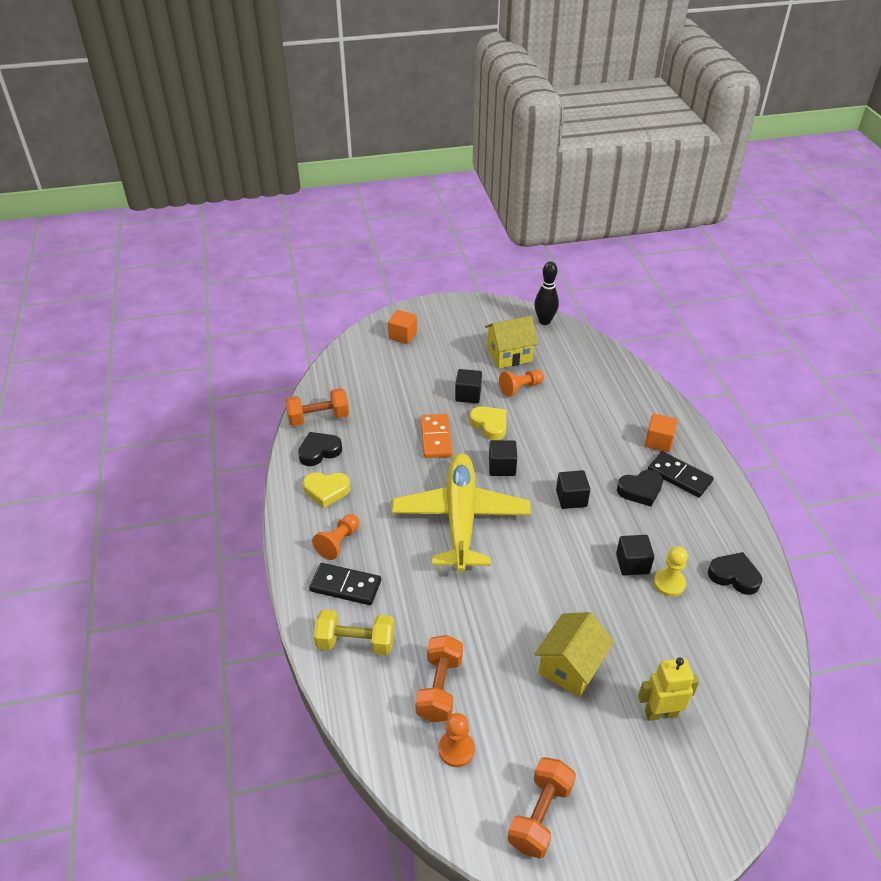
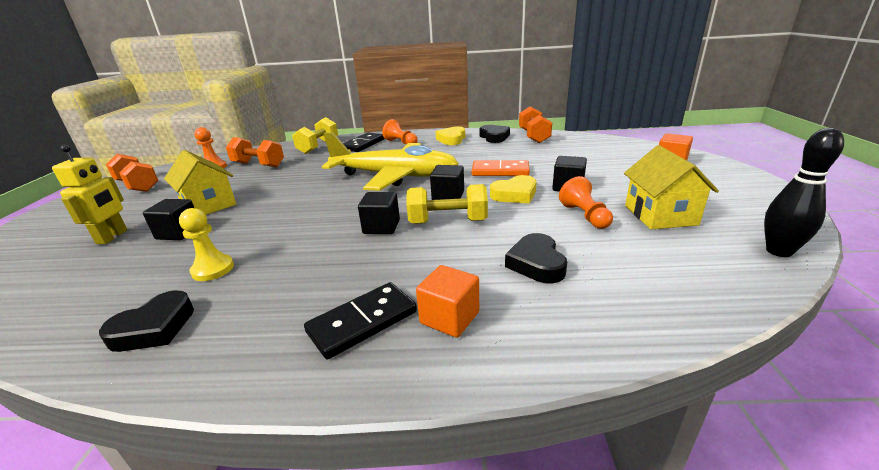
camera: 105 degrees right, 15 degrees down
black cube [616,535,654,575] -> black cube moved to [143,199,194,240]
black heart [617,470,663,506] -> black heart moved to [505,233,567,284]
none -> yellow dumbbell [406,184,488,224]

